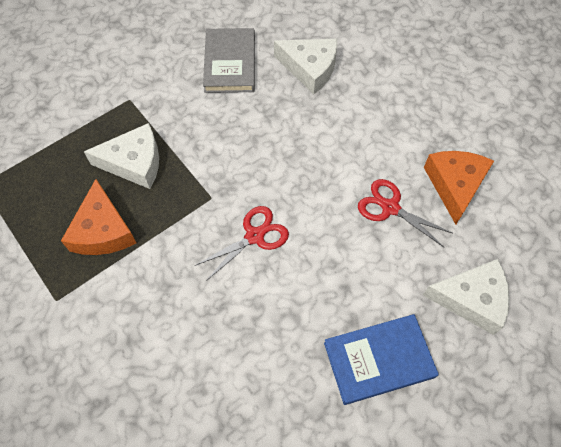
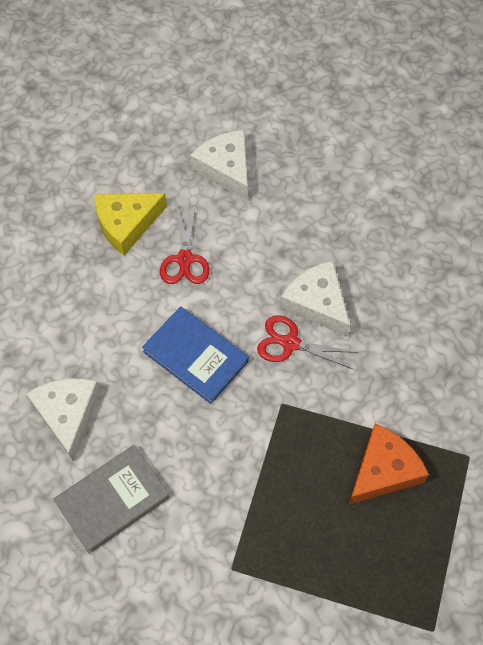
camera: 125 degrees left, 0 degrees up
white cheese [84,123,159,189] -> white cheese moved to [280,261,350,337]
blue book [324,314,439,405] -> blue book moved to [142,306,249,404]
orange cheese [424,151,494,224] -> yellow cheese [94,193,167,256]

